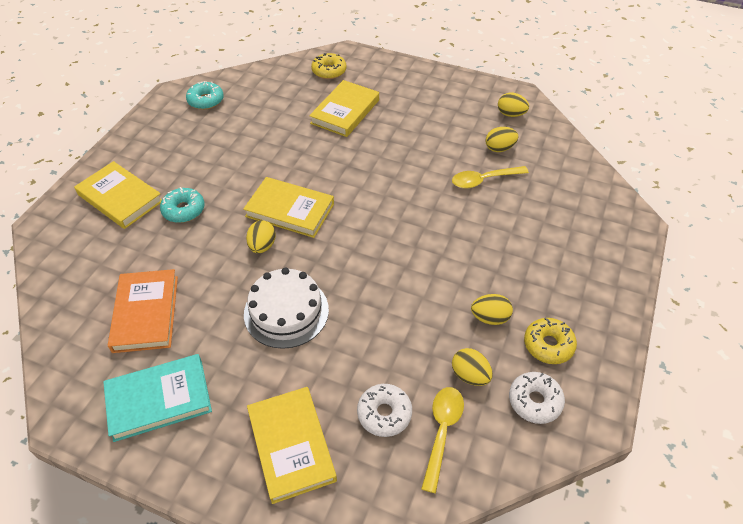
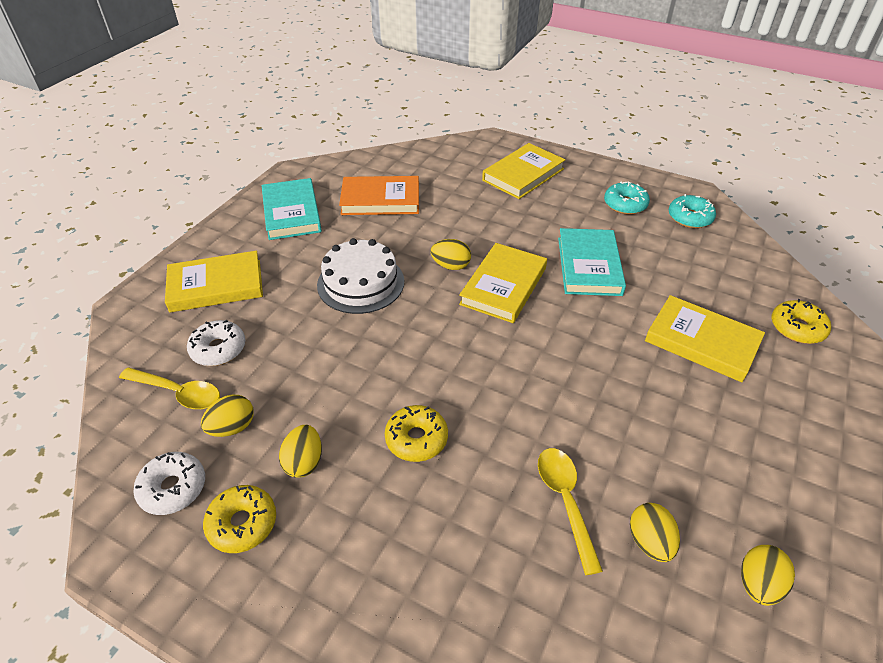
camera: 95 degrees right, 5 degrees down
turquoise donut [160,187,204,223] -> turquoise donut moved to [604,182,650,215]
none -> yellow donut [385,405,448,462]
none -> turquoise book [558,228,626,296]

